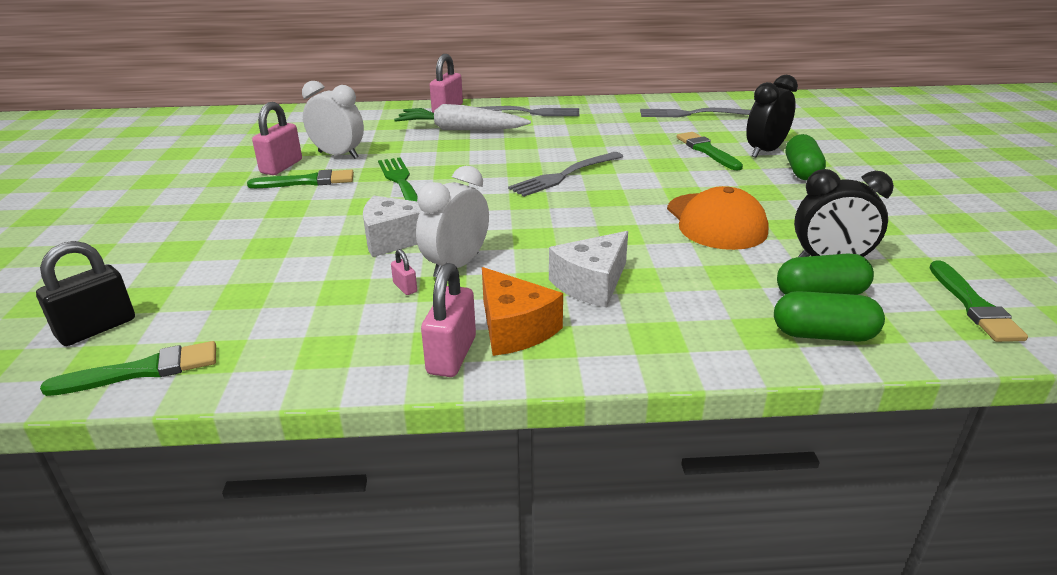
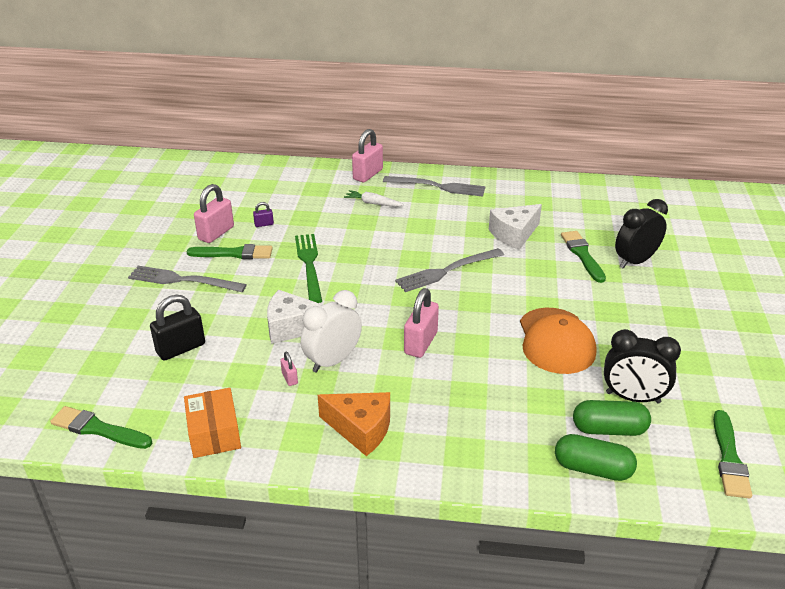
camera: 10 degrees right, 5 degrees up
black padlock [36,241,135,346] -> black padlock moved to [150,294,205,361]
green brush [40,341,216,396] -> green brush turned 150 degrees counterclockwise [50,406,152,449]
white clock [302,81,364,159] -> purple padlock [253,202,274,227]
white carrot [394,104,531,130] -> white carrot [344,190,404,207], size x0.52
pink padlock [421,263,476,377] -> pink padlock moved to [404,288,439,358]
orange cheese [482,267,563,356] -> orange cheese turned 45 degrees counterclockwise [318,392,390,456]
white cheese [549,231,628,307] -> white cheese moved to [489,204,542,250]
grey fork [640,108,751,117] -> grey fork moved to [128,266,247,292]
green capsule [786,134,826,181] -> none
none -> orange box [184,388,241,458]

